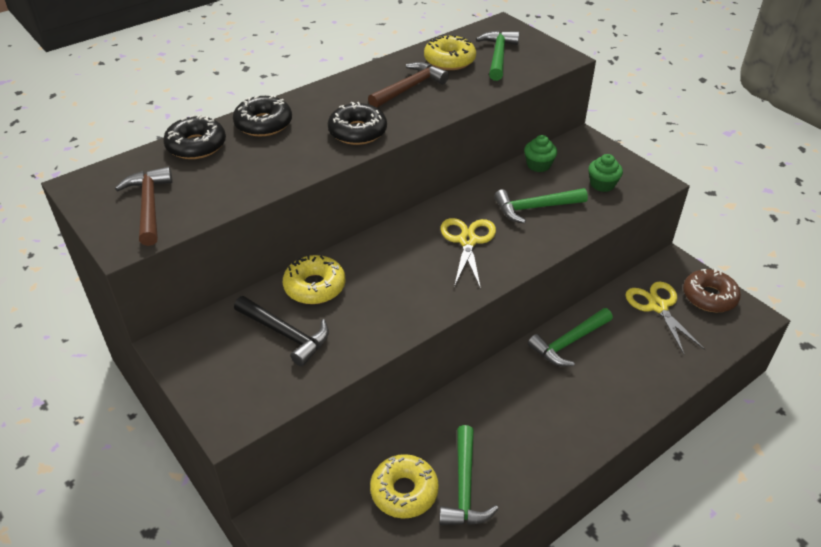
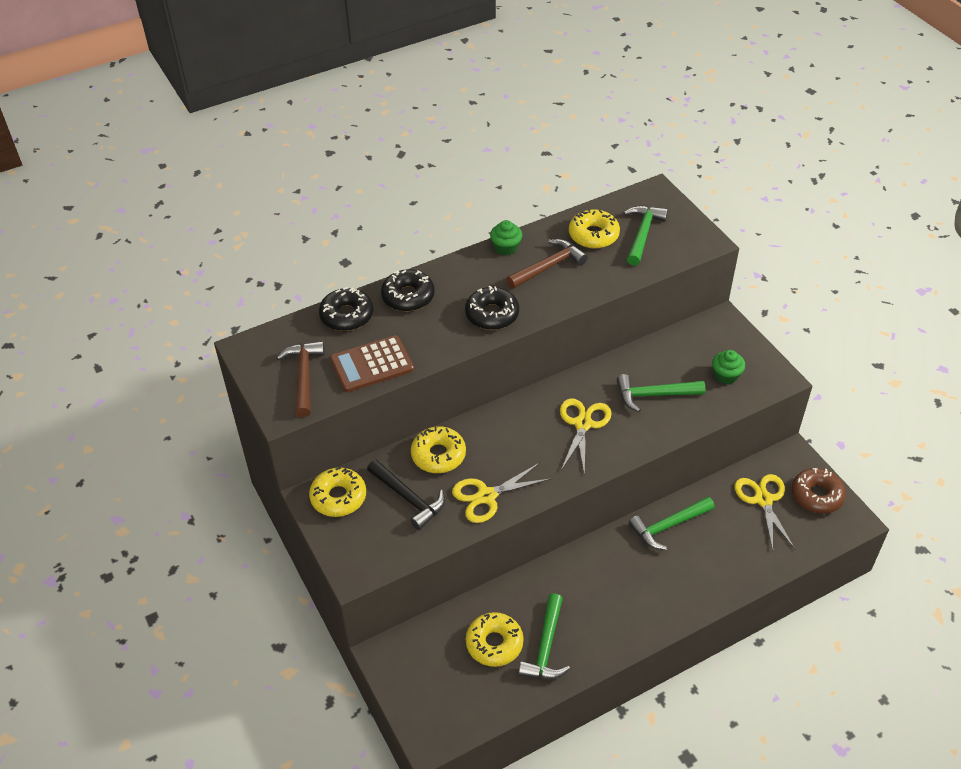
camera: 10 degrees right, 5 degrees up
green cupcake [524,135,557,172] -> green cupcake moved to [490,220,522,255]
none -> yellow donut [309,467,366,517]
none -> brown calculator [330,335,414,392]
none -> yellow scissors [452,463,552,523]

